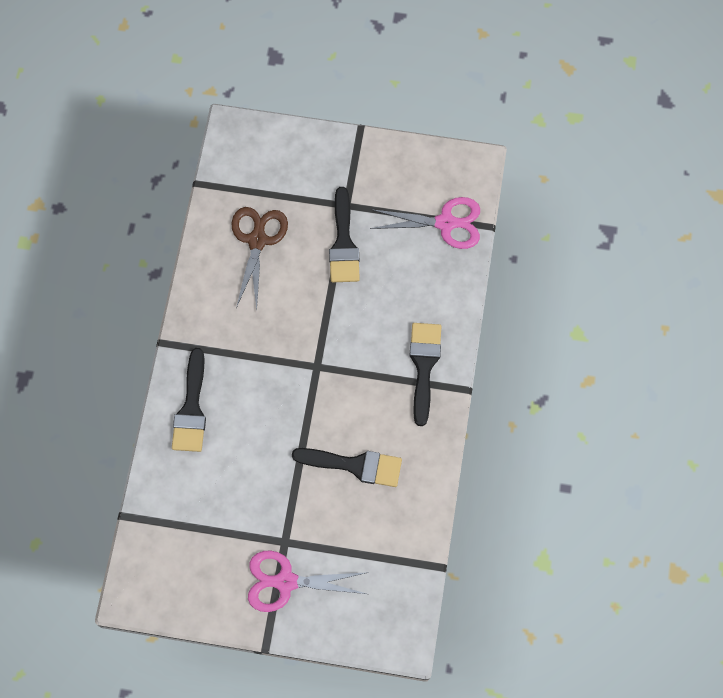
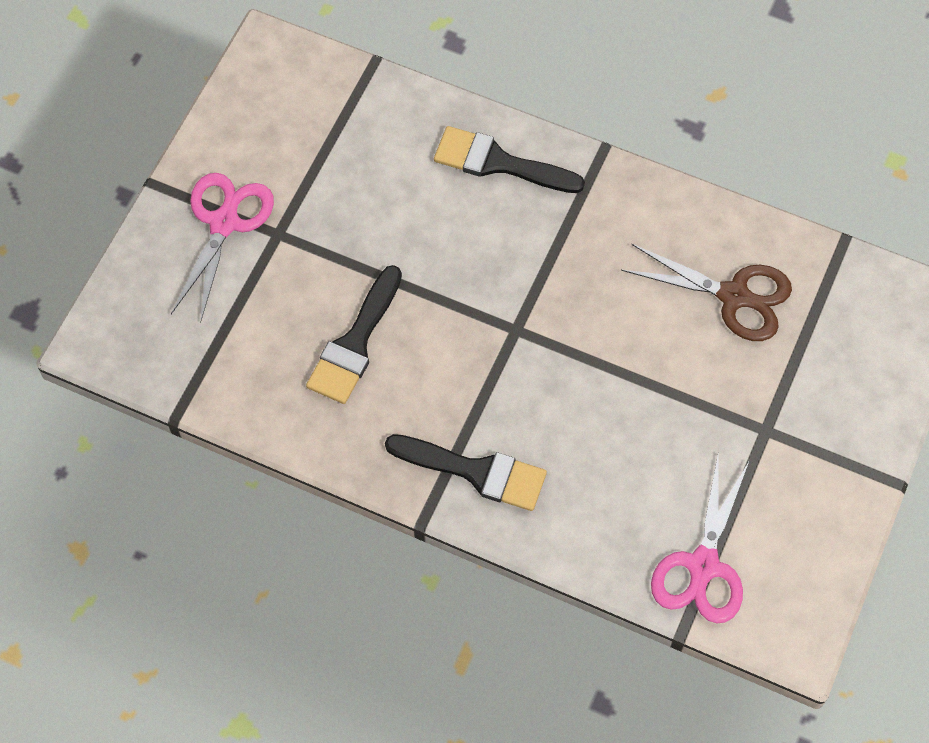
camera: 105 degrees right, 5 degrees down
black brush [329,187,360,282] -> none

